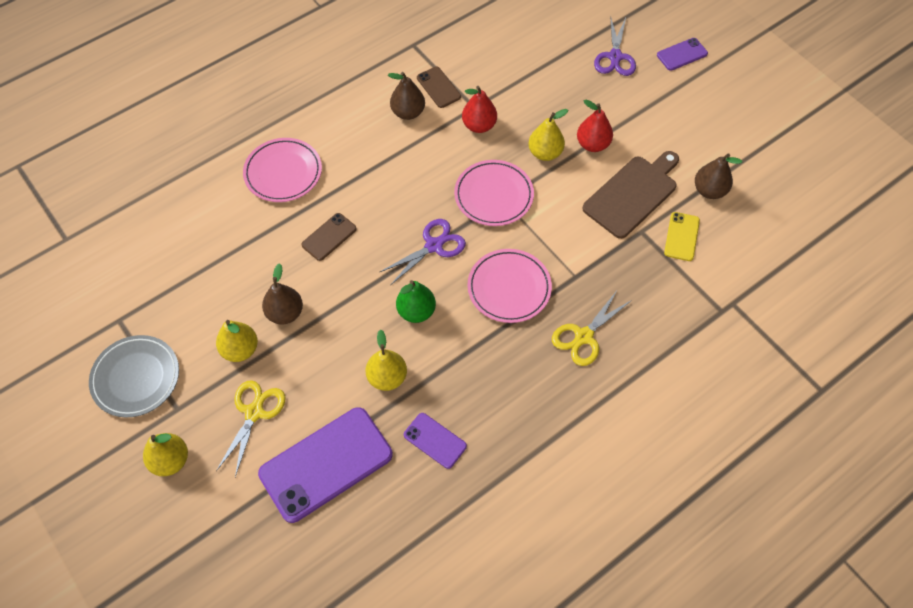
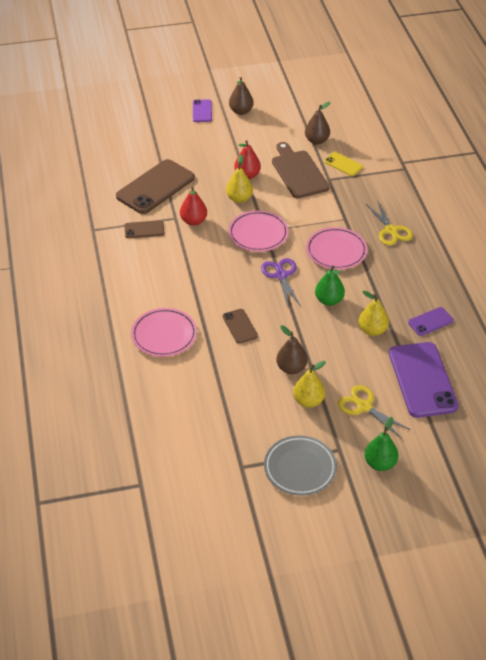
camera: 65 degrees left, 15 degrees down
yellow pear [143,433,188,476] -> green pear [365,417,398,471]
brown pear [388,72,425,120] -> brown pear moved to [229,77,254,115]
purple scissors [594,16,636,76] -> none
none -> brown phone [116,159,195,214]

